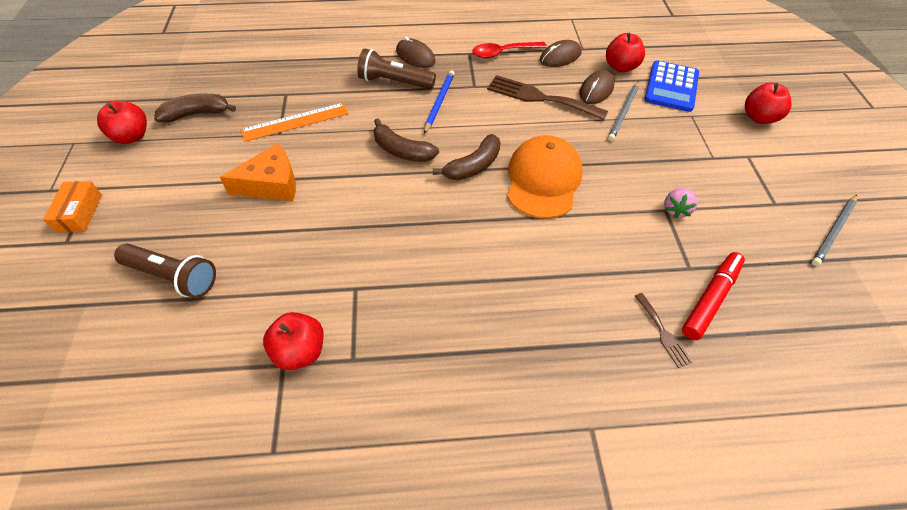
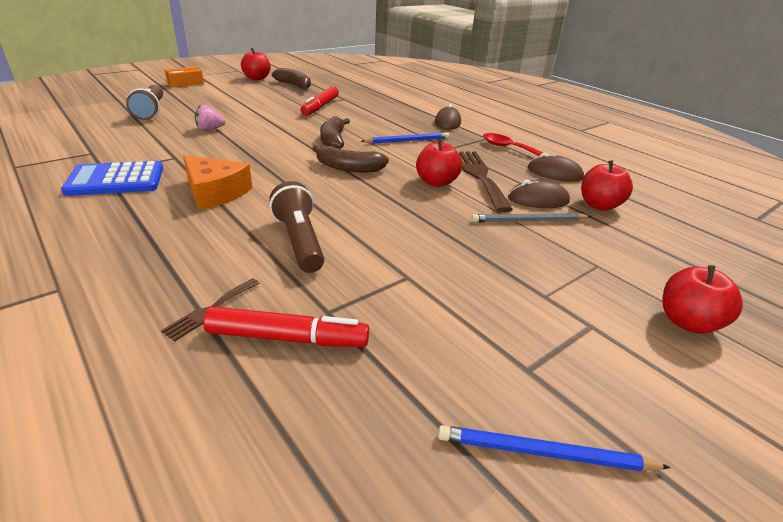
camera: 55 degrees right, 20 degrees down
orange cheese [220,143,296,201] -> orange cheese moved to [183,155,252,210]
orange ruler [241,103,349,142] -> red marker [300,86,339,116]
red apple [263,312,324,370] -> red apple moved to [416,138,462,187]
brown flashlight [357,48,436,89] -> brown flashlight moved to [269,181,324,273]
orange cap [507,135,583,219] -> none
blue calculator [644,60,699,112] -> blue calculator moved to [61,161,163,196]
pink strawberry [664,188,697,218] -> pink strawberry moved to [195,105,225,130]
grey pencil [812,195,857,266] -> blue pencil [438,425,671,471]

